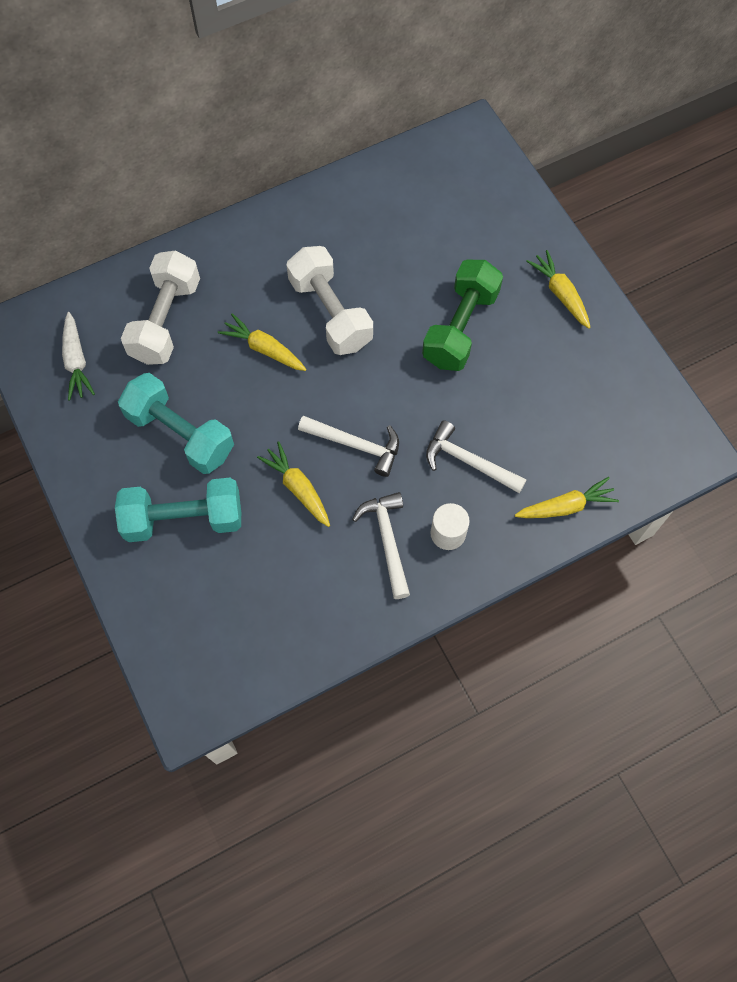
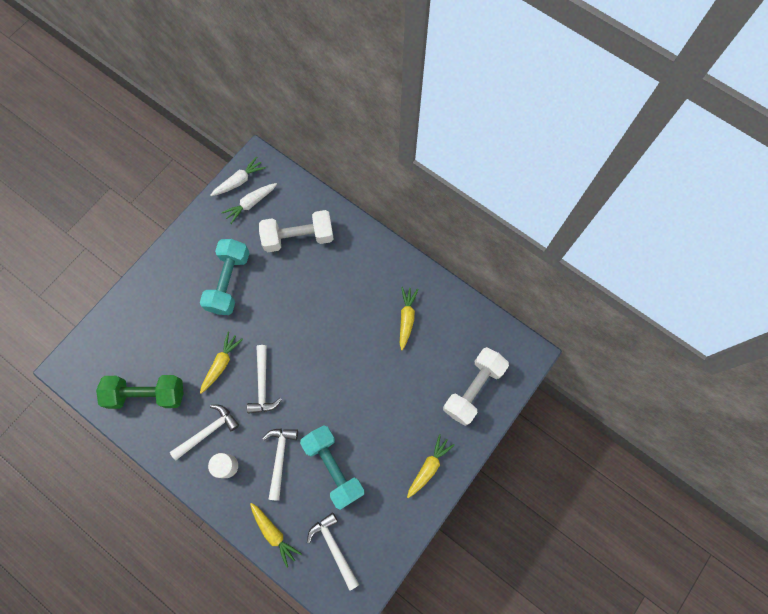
camera: 65 degrees right, 5 degrees up
turquoise dumbbell [115,478,241,542] -> turquoise dumbbell moved to [300,425,365,510]
yellow carrot [218,313,307,371] -> yellow carrot moved to [400,287,419,350]
white dumbbell [287,246,373,355] -> white dumbbell moved to [443,347,509,426]
green dumbbell [422,260,503,371] -> green dumbbell moved to [96,375,184,409]
none -> white carrot [211,157,266,196]
none -> white hammer [307,512,359,591]

